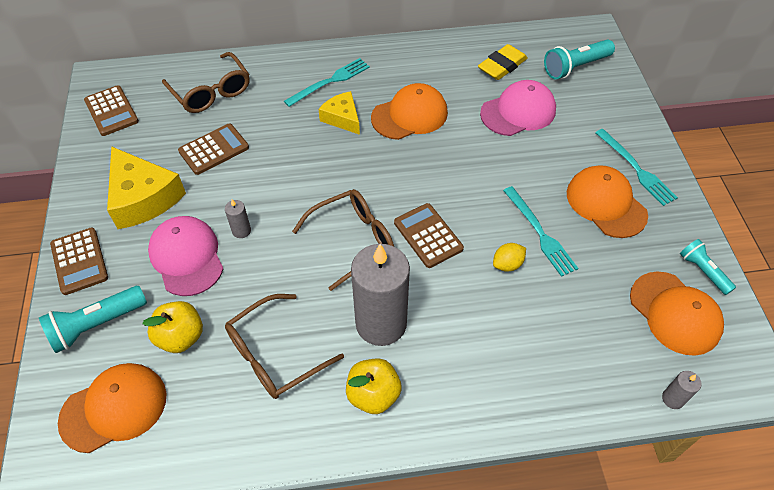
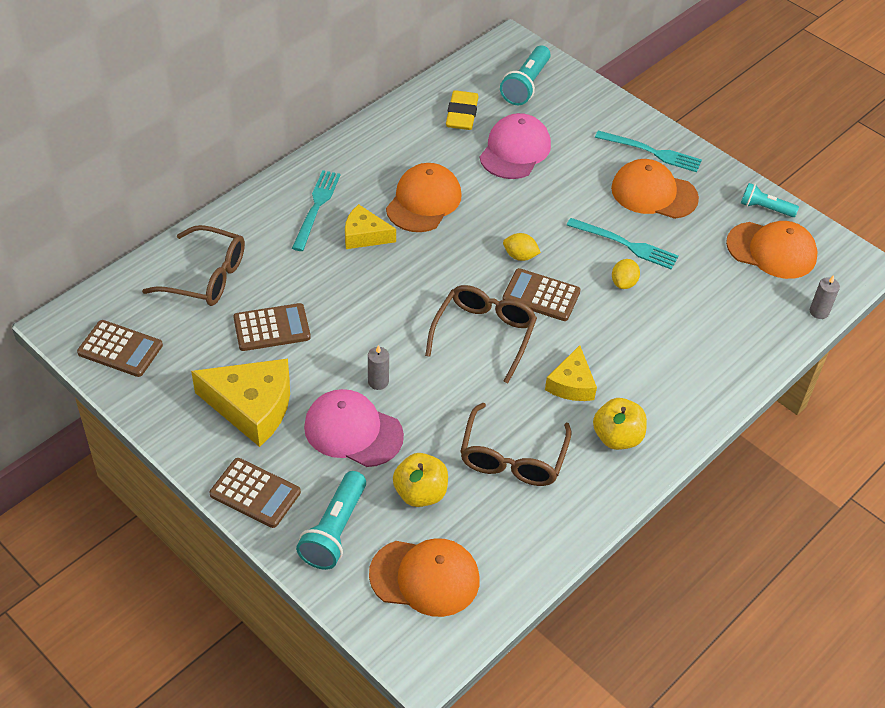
camera: 40 degrees left, 5 degrees down
orange cap [58,363,167,453] -> orange cap turned 75 degrees clockwise [369,538,479,617]
brown calculator [178,124,249,175] -> brown calculator turned 60 degrees clockwise [233,303,311,351]
grey candle [351,244,410,346] -> yellow cheese [545,345,597,401]
none -> yellow lemon [503,233,541,261]

